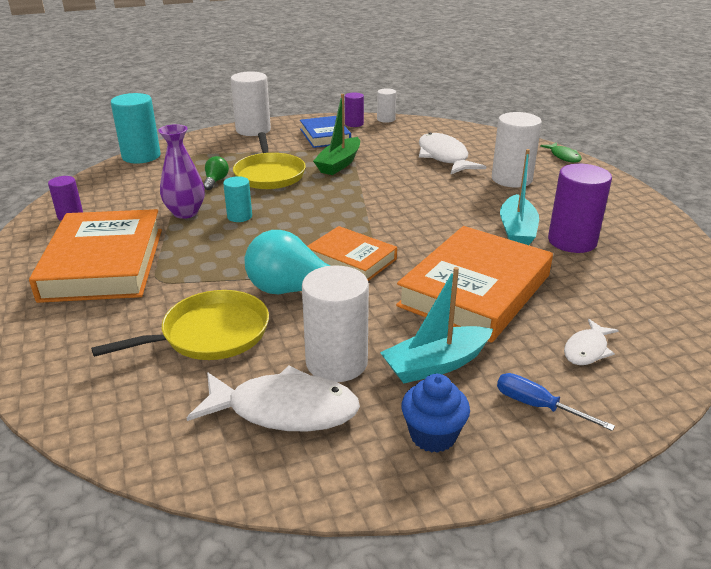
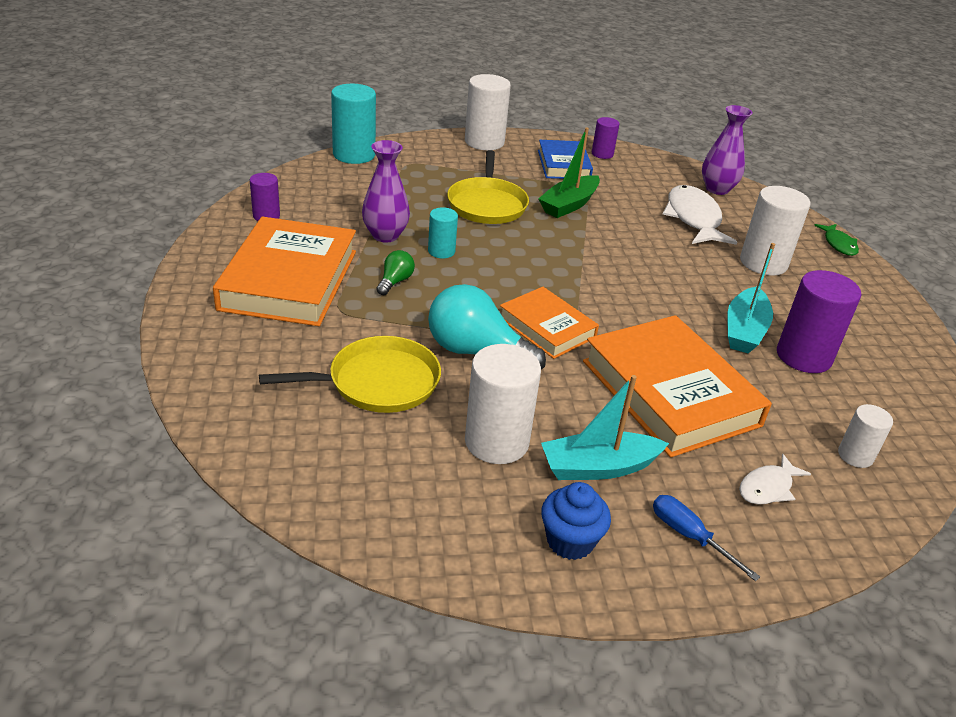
camera: 10 degrees right, 5 degrees up
white fish [187,365,360,432] -> none
green light bulb [203,156,229,190] -> green light bulb moved to [376,250,415,295]
white cylinder [377,88,396,123] -> white cylinder moved to [838,404,893,468]
orange book [396,226,553,343] -> orange book turned 75 degrees counterclockwise [583,315,772,458]
none -> purple vase [702,105,752,195]

